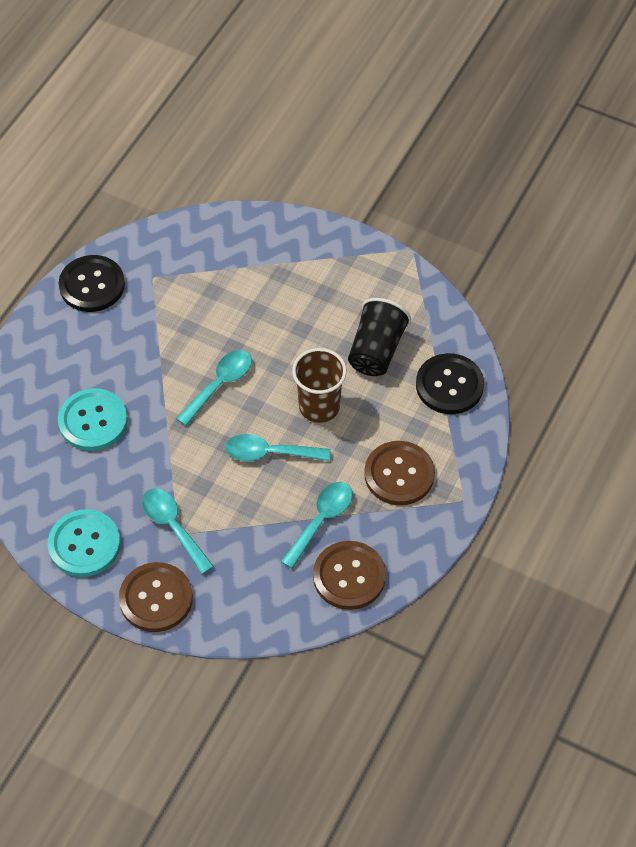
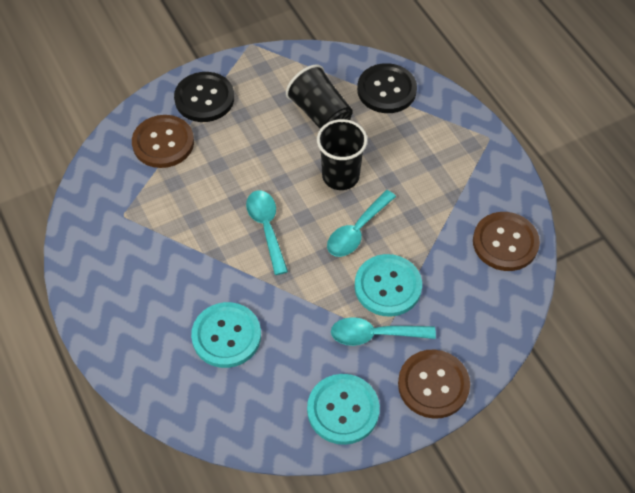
camera: 55 degrees left, 0 degrees up
black button [59,255,125,312] -> black button moved to [174,72,234,122]
turquoise spoon [280,482,353,569] -> none
brown cup [292,348,347,423] -> black cup [317,119,368,190]
brown button [364,441,435,505] -> brown button moved to [132,115,194,168]
none -> turquoise button [355,254,422,317]

